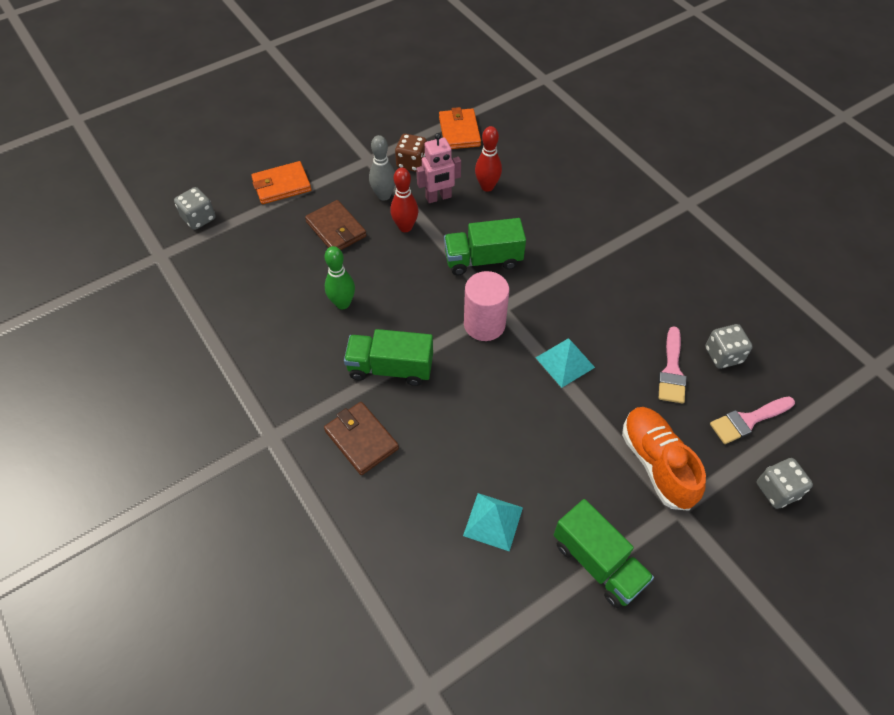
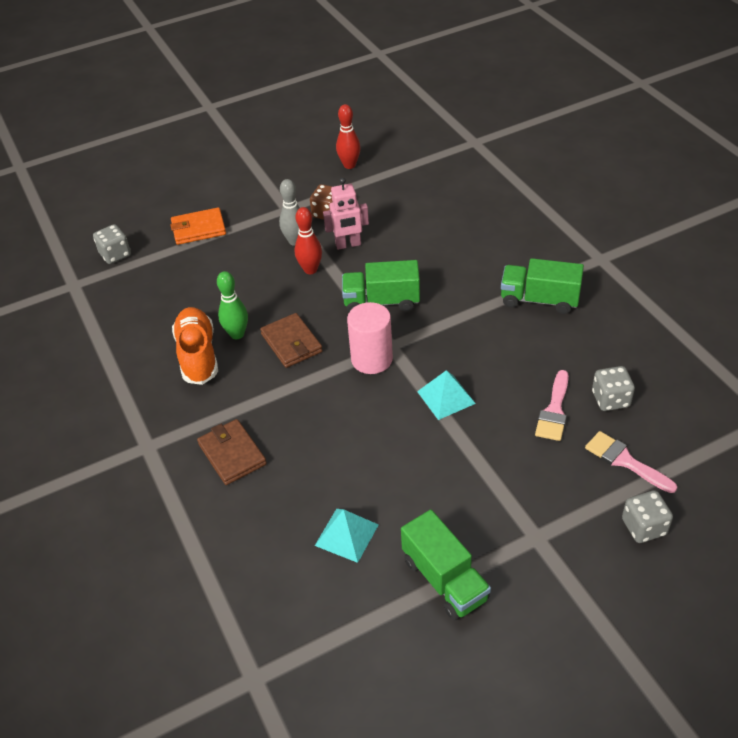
camera: 10 degrees right, 10 degrees down
brown wallet [305,200,367,250] -> brown wallet moved to [260,313,323,368]
green truck [344,329,433,386] -> green truck moved to [501,258,584,314]
orange wallet [439,107,481,149] -> none
red bowling pin [475,126,502,192] -> red bowling pin moved to [336,104,361,169]
orange shoe [622,407,706,510] -> orange shoe moved to [172,307,218,385]
pink brush [710,396,795,444] -> pink brush turned 60 degrees clockwise [585,431,677,493]

